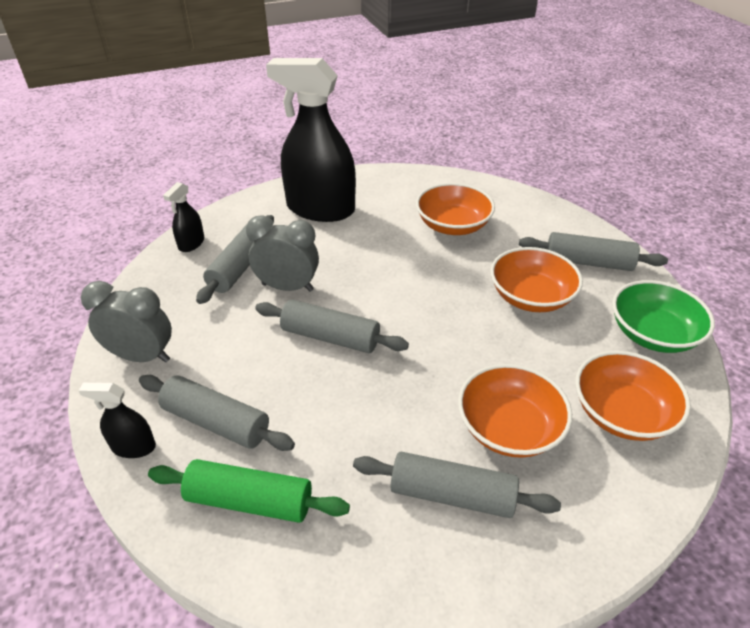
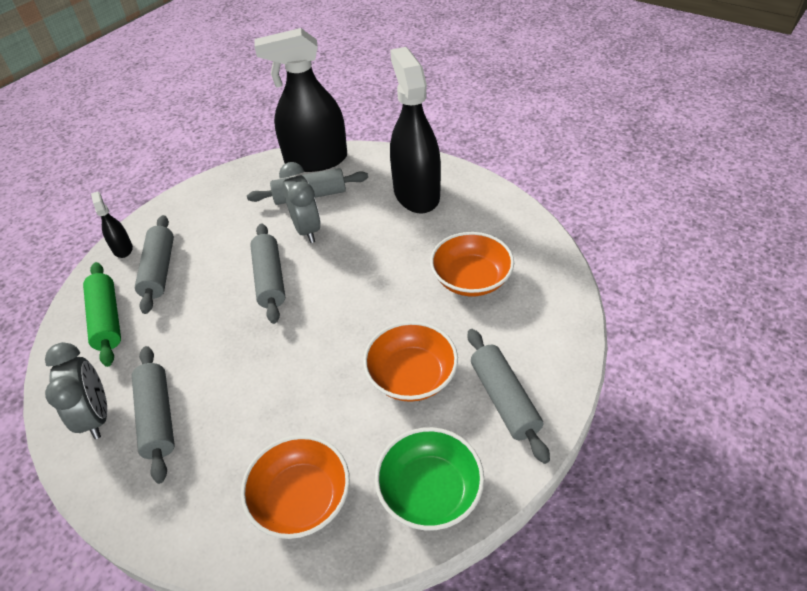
camera: 60 degrees right, 5 degrees up
grey clock [81,281,172,362] -> grey clock moved to [45,342,107,439]
black spray bottle [163,182,204,252] -> black spray bottle [254,28,347,172], size x2.34
orange bowl [458,364,572,458] -> none

